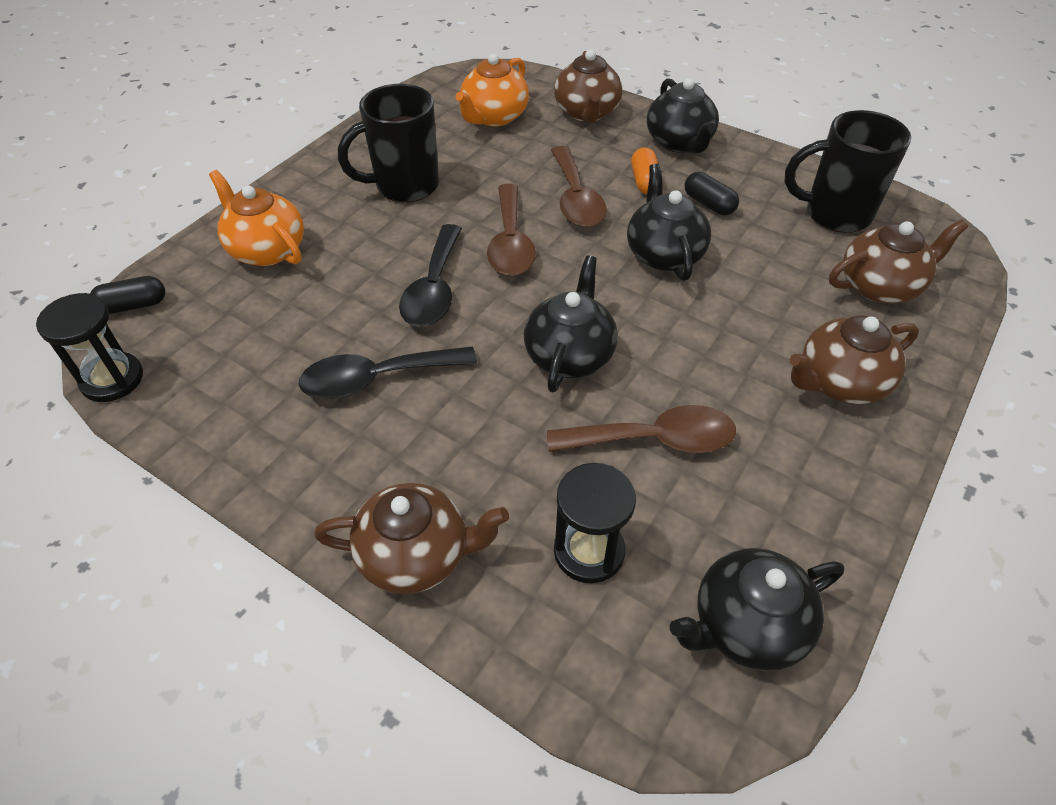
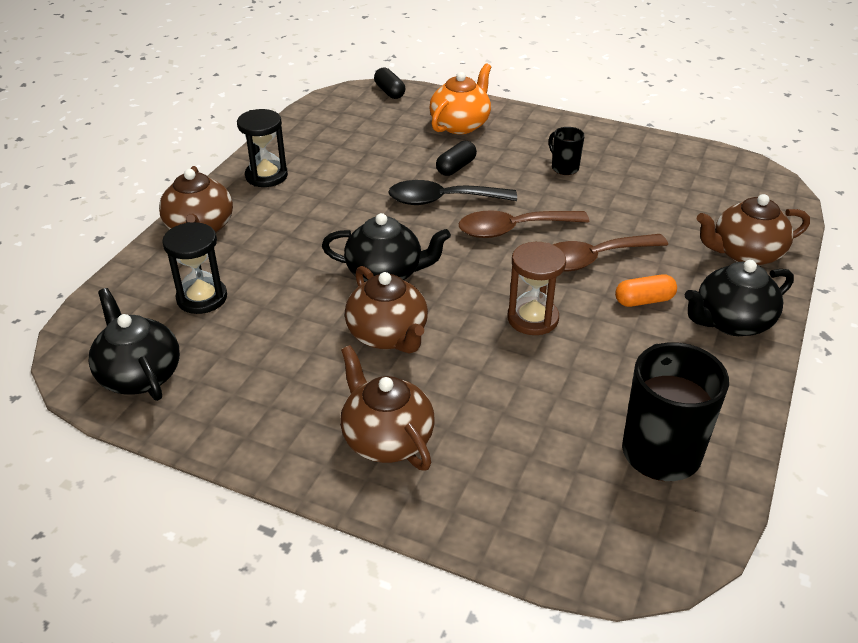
camera: 80 degrees right, 10 degrees down
black hourglass [36,293,143,402] -> black hourglass moved to [237,109,288,187]
black spoon [298,346,477,399] -> none
black mug [338,84,439,202] -> black mug [549,127,585,175], size x0.50
orange teapot [456,53,529,126] -> none
brown spoon [547,405,736,453] -> none
black teapot [627,164,711,281] -> brown hourglass [508,242,566,335]
black capsule [685,172,739,215] -> black capsule moved to [436,141,477,176]
brown teapot [829,219,968,303] -> brown teapot moved to [345,266,428,354]

